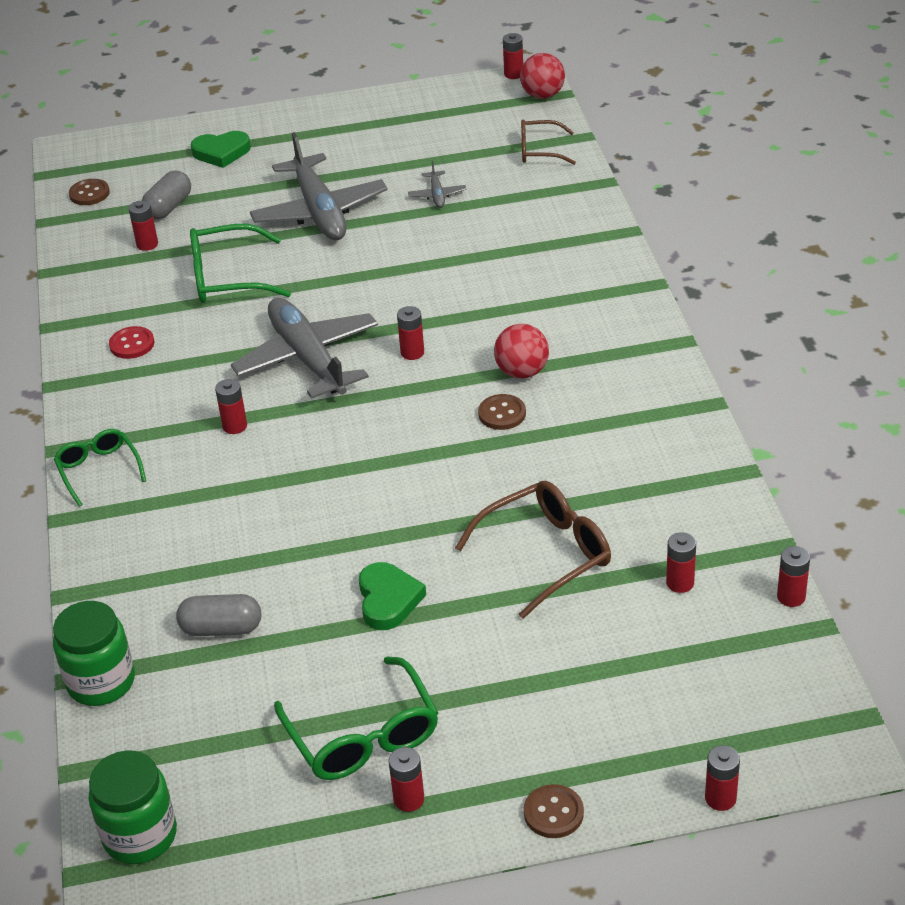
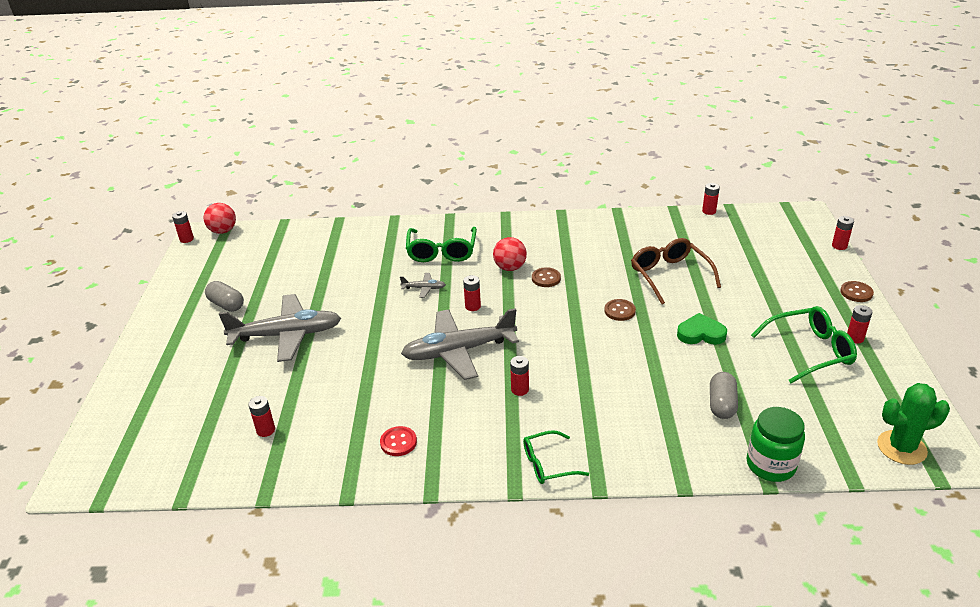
camera: 80 degrees left, 5 degrees down
brown button [69,179,110,205] -> brown button moved to [604,299,636,321]
green jar [89,751,177,864] -> green cactus [877,383,950,465]
grey capsule [142,171,191,219] -> grey capsule moved to [205,281,244,312]
green glasses [190,224,291,303] -> green glasses moved to [406,227,477,262]
green heart [191,131,251,168] -> none
grey plane [408,161,466,208] -> grey plane moved to [400,273,446,298]
brown glasses [521,120,576,165] -> none
red battery [666,532,696,593] -> none

